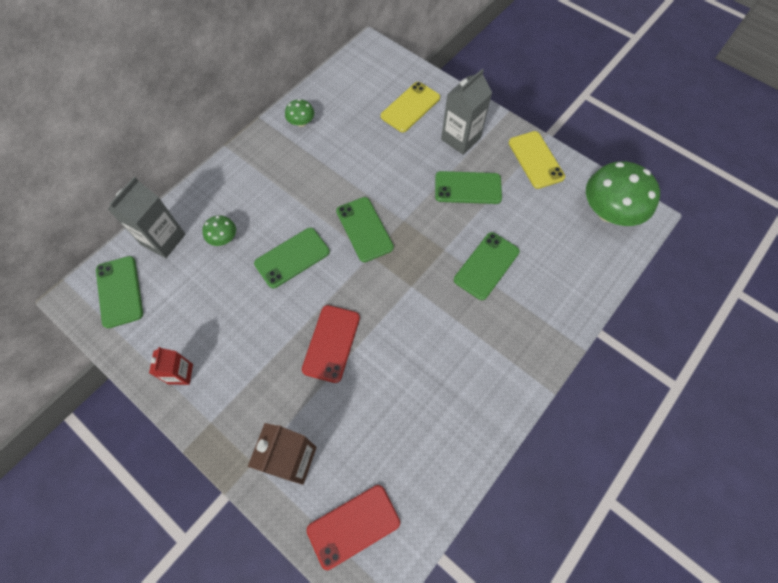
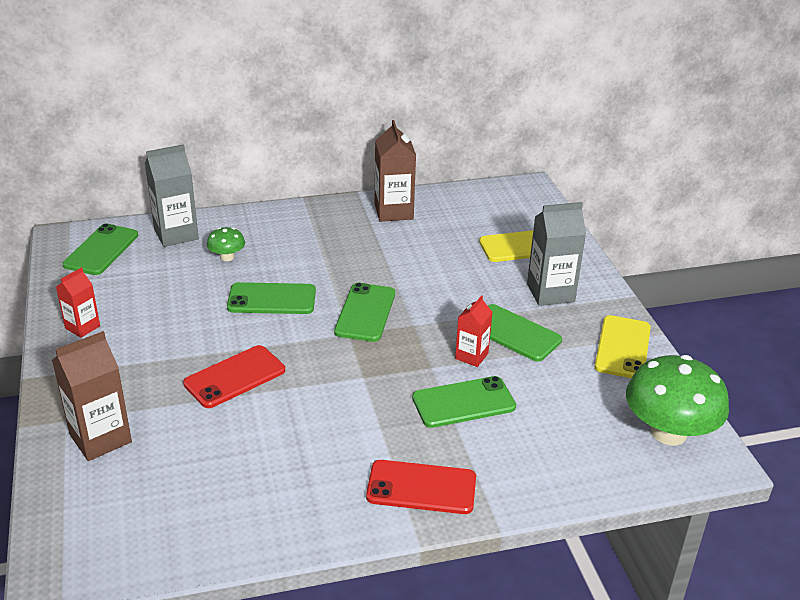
camera: 35 degrees right, 30 degrees down
green mushroom [285,99,314,127] -> brown carton [375,120,416,222]
red phone [307,485,400,570] -> red phone moved to [366,460,476,514]
none -> red carton [455,295,493,367]

